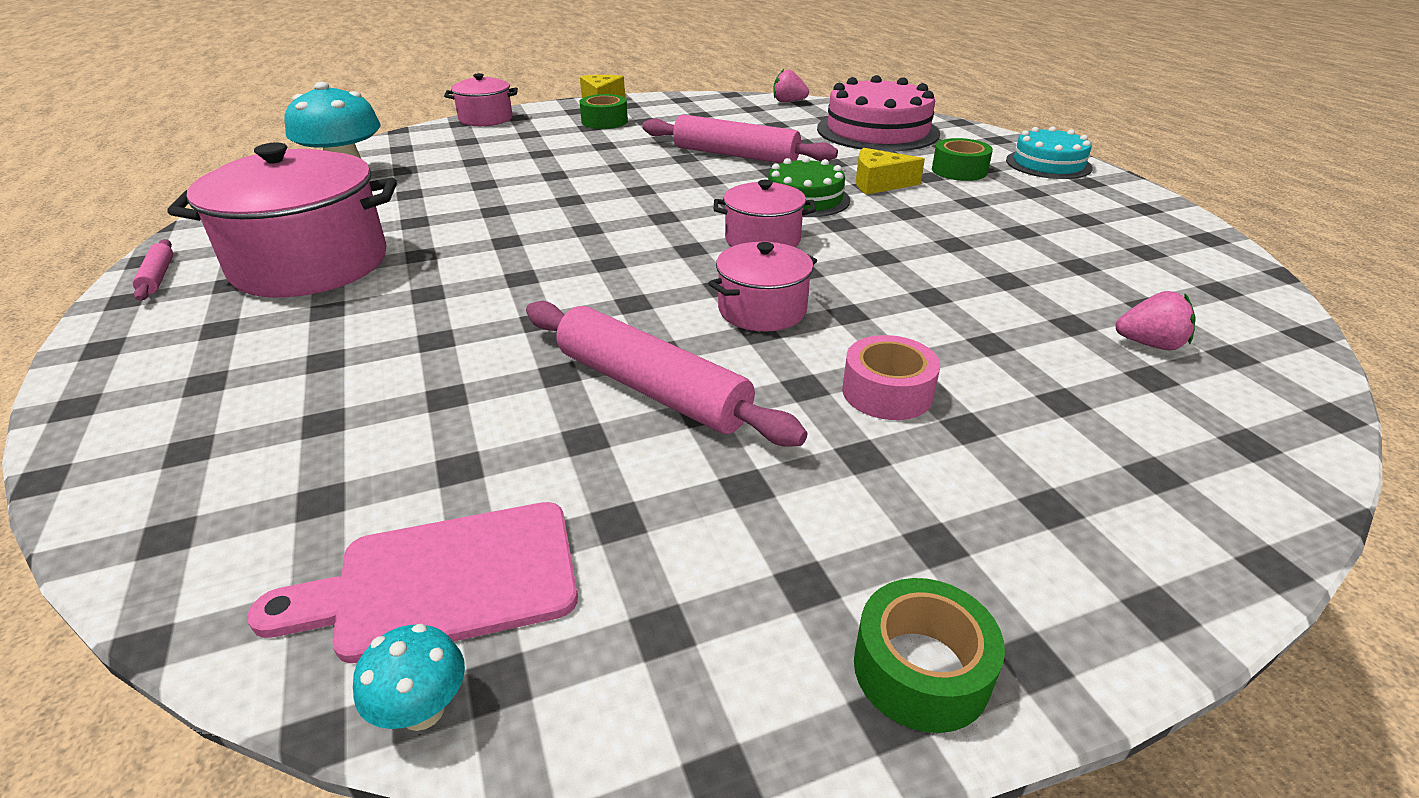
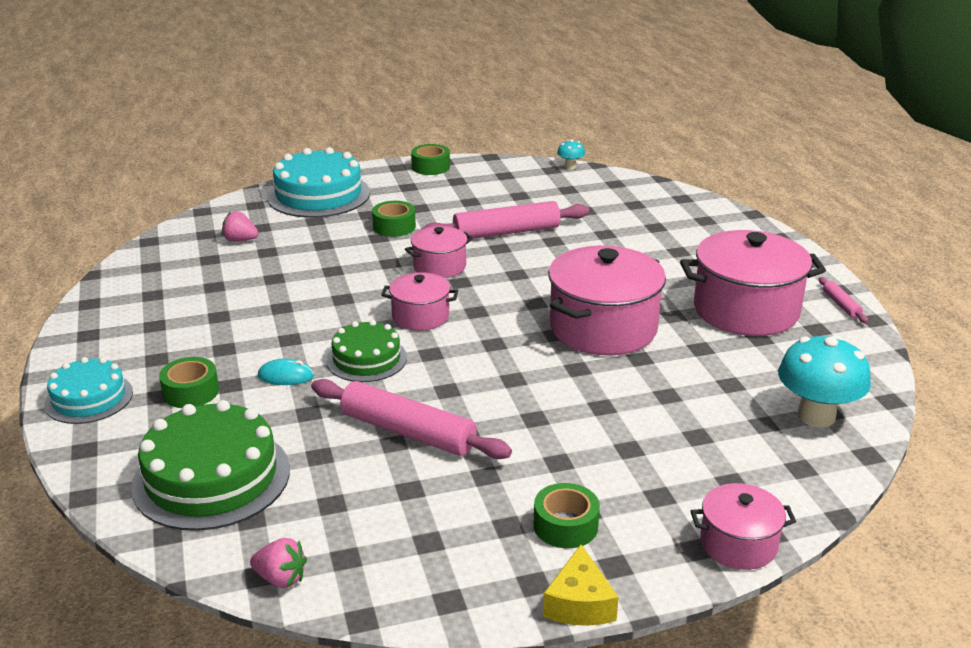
camera: 175 degrees left, 5 degrees down
pink cutting board [247,502,578,663] -> none
pink rolling pin [526,301,808,447] -> pink rolling pin turned 60 degrees counterclockwise [421,201,589,239]
pink cake [817,75,940,151] -> green cake [131,400,290,531]
pink tape [842,335,940,420] -> green tape [372,201,416,237]
yellow cheese [856,148,925,195] -> turquoise mouse [258,359,314,385]
none -> turquoise cake [267,147,370,218]
none -> pink pot [548,246,666,355]

